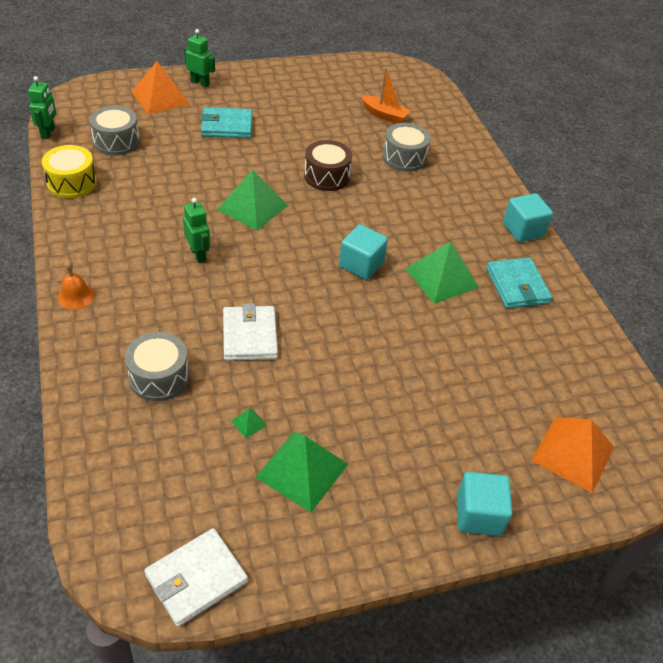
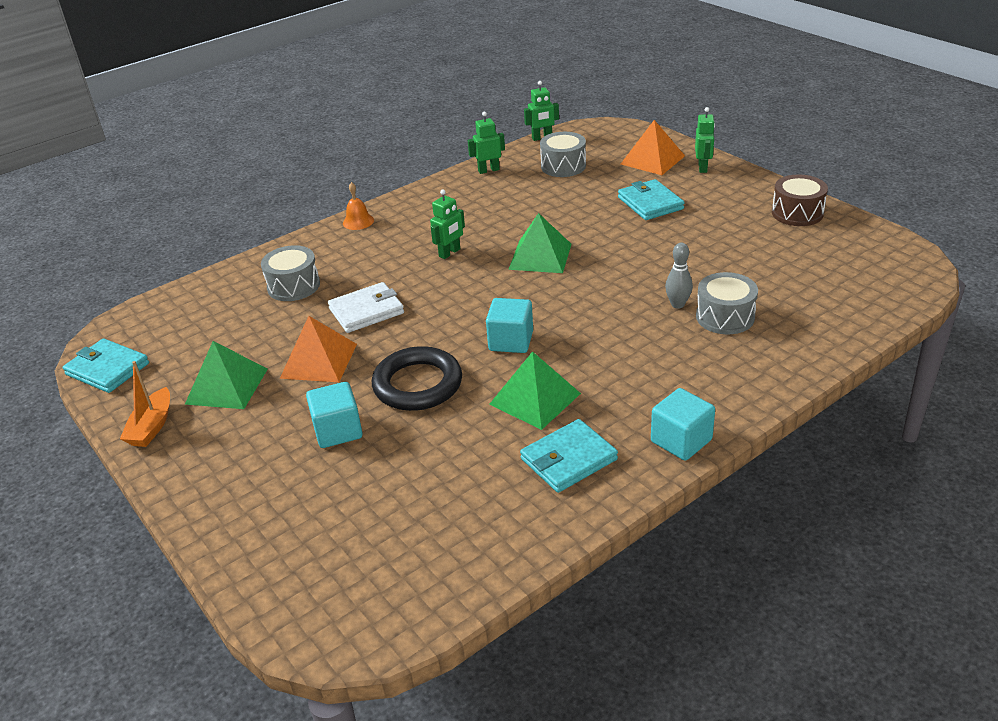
camera: 75 degrees right, 10 degrees down
yellow drum [42,145,97,198] -> green robot [468,112,505,174]
white wallet [144,528,248,627] -> turquoise wallet [63,338,149,393]
green pyramid [231,409,267,438] -> none
brown drum [304,140,352,191] -> brown drum moved to [772,174,828,226]
orange boat [361,67,411,123] -> orange boat moved to [120,361,170,447]
turquoise cube [457,472,513,536] -> turquoise cube moved to [306,382,363,448]
orange pyramid [531,417,614,493] -> orange pyramid moved to [280,316,357,382]
none -> black ring [372,346,462,411]
none -> grey bowling pin [665,243,693,309]

